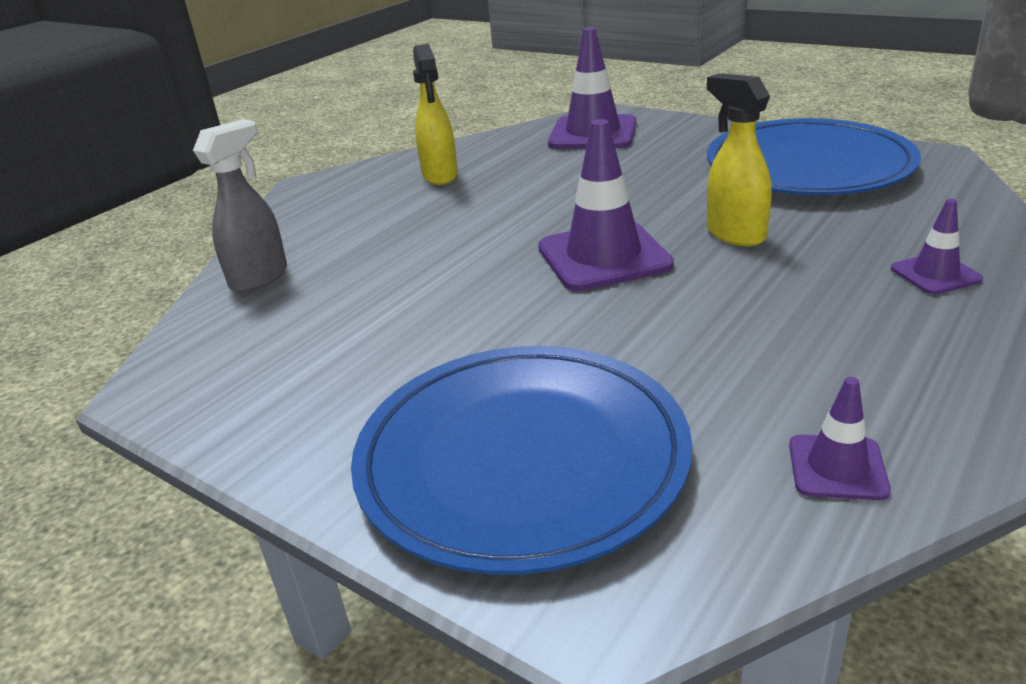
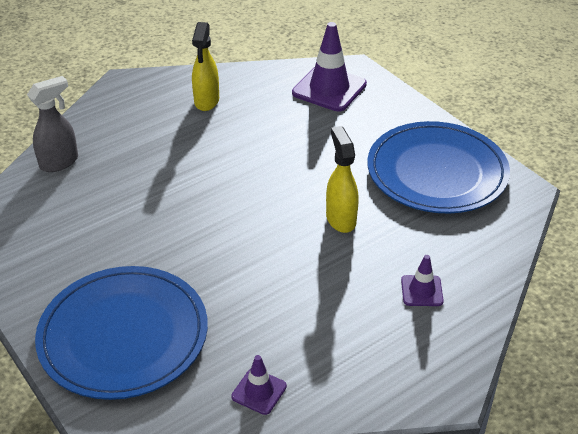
camera: 15 degrees right, 10 degrees up
purple traffic cone [538,119,674,291] -> none

